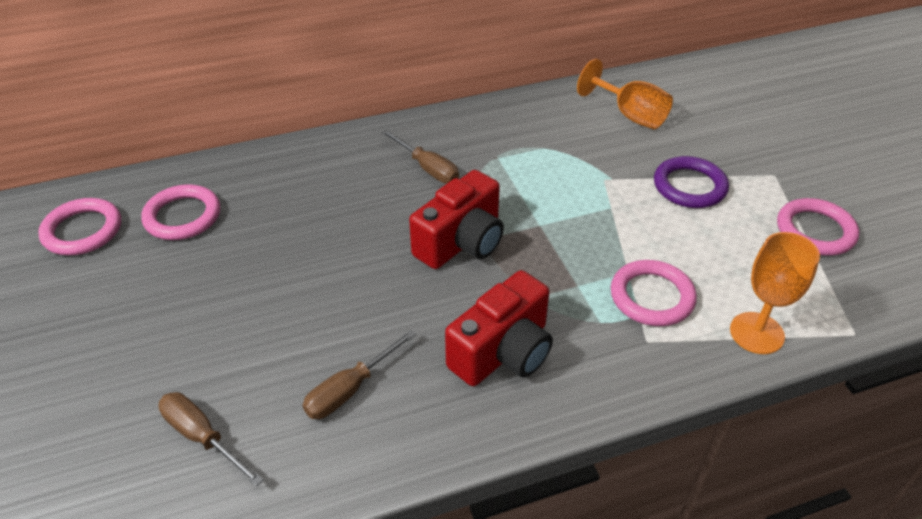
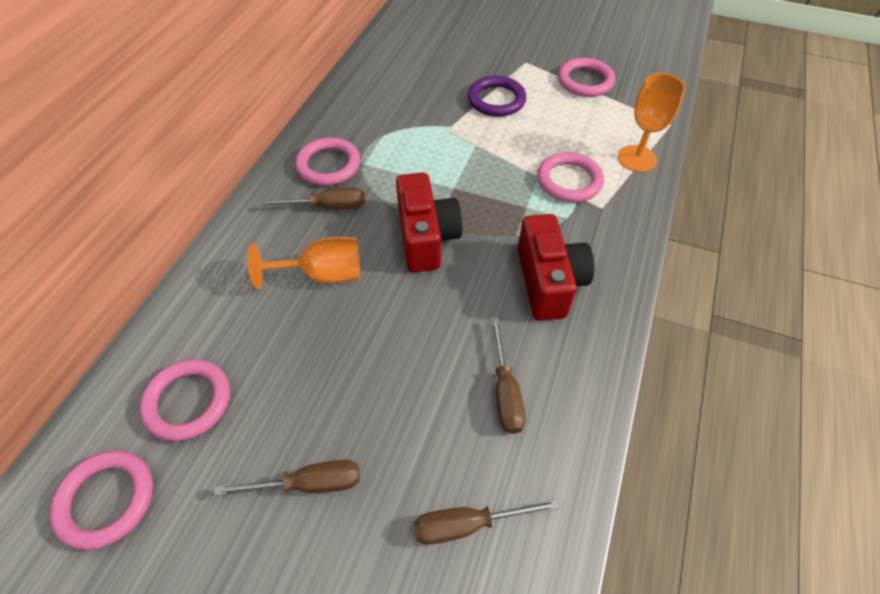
camera: 50 degrees left, 10 degrees up
orange goblet [577,59,673,129] -> orange goblet moved to [248,237,360,290]
none -> brown screwdriver [214,460,359,496]
none -> pink ring [295,137,360,186]

